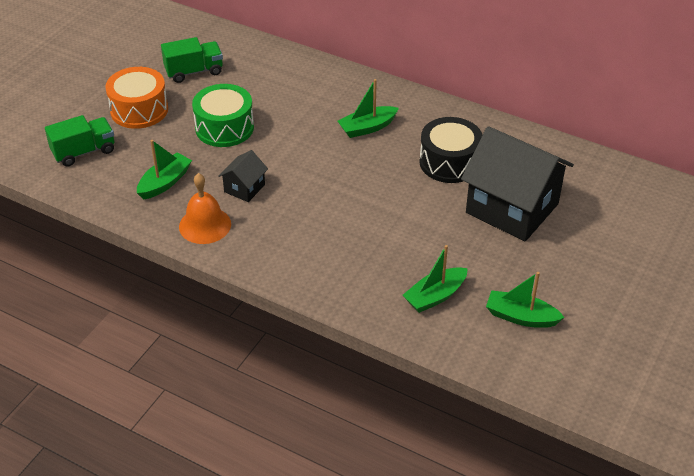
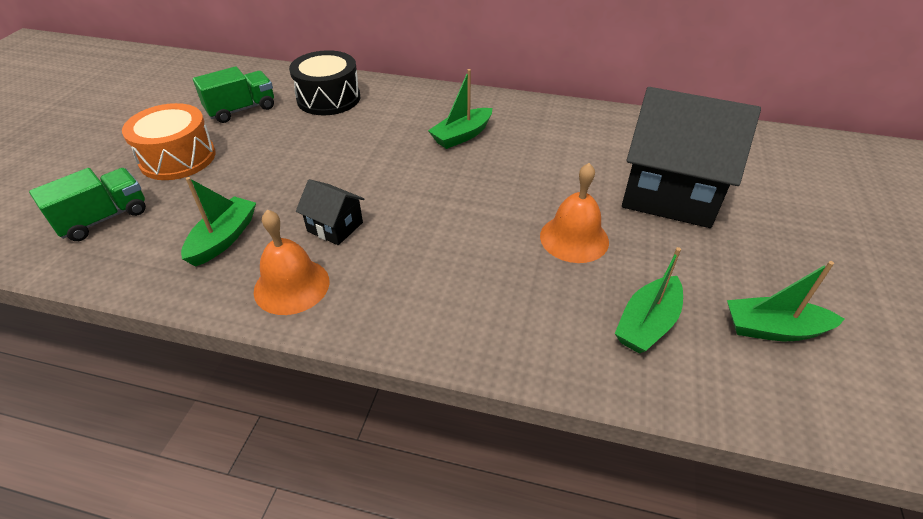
camera: 15 degrees left, 0 degrees up
green drum [192,84,254,147] -> none
black house [218,150,268,202] -> black house turned 75 degrees counterclockwise [296,179,364,245]
black drum [419,117,482,183] -> black drum moved to [289,50,360,115]
none -> orange bell [540,163,609,263]

